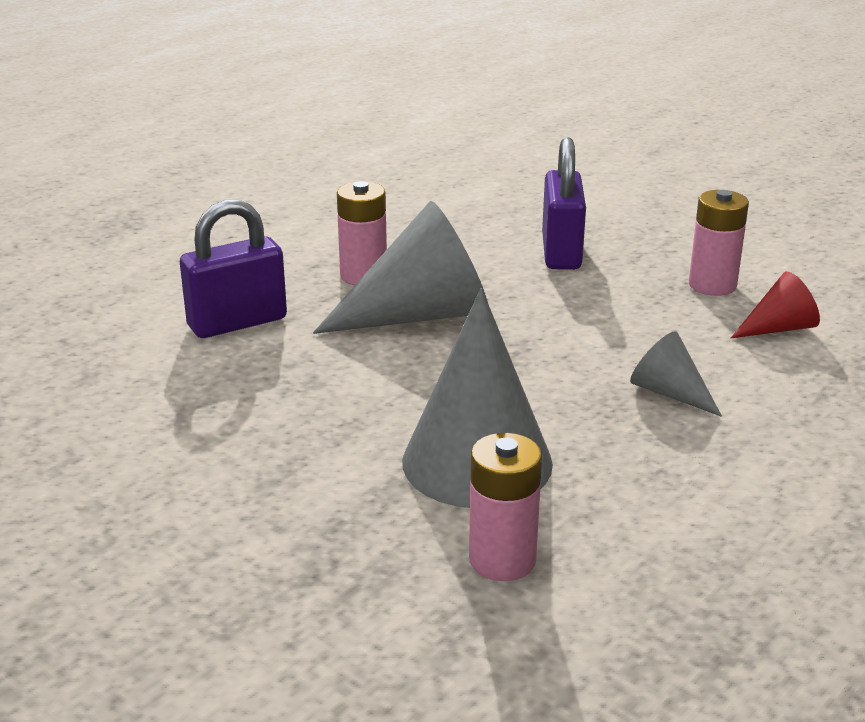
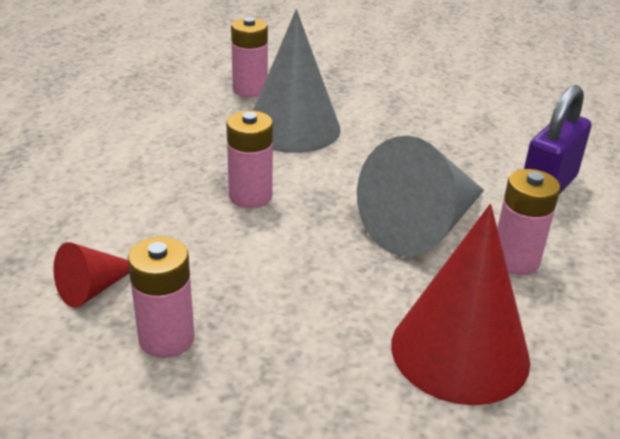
camera: 155 degrees right, 5 degrees up
purple padlock [542,137,586,270] -> none
grey cone [630,331,722,417] -> none
none -> pink battery [226,111,273,208]
none -> red cone [391,204,530,405]

